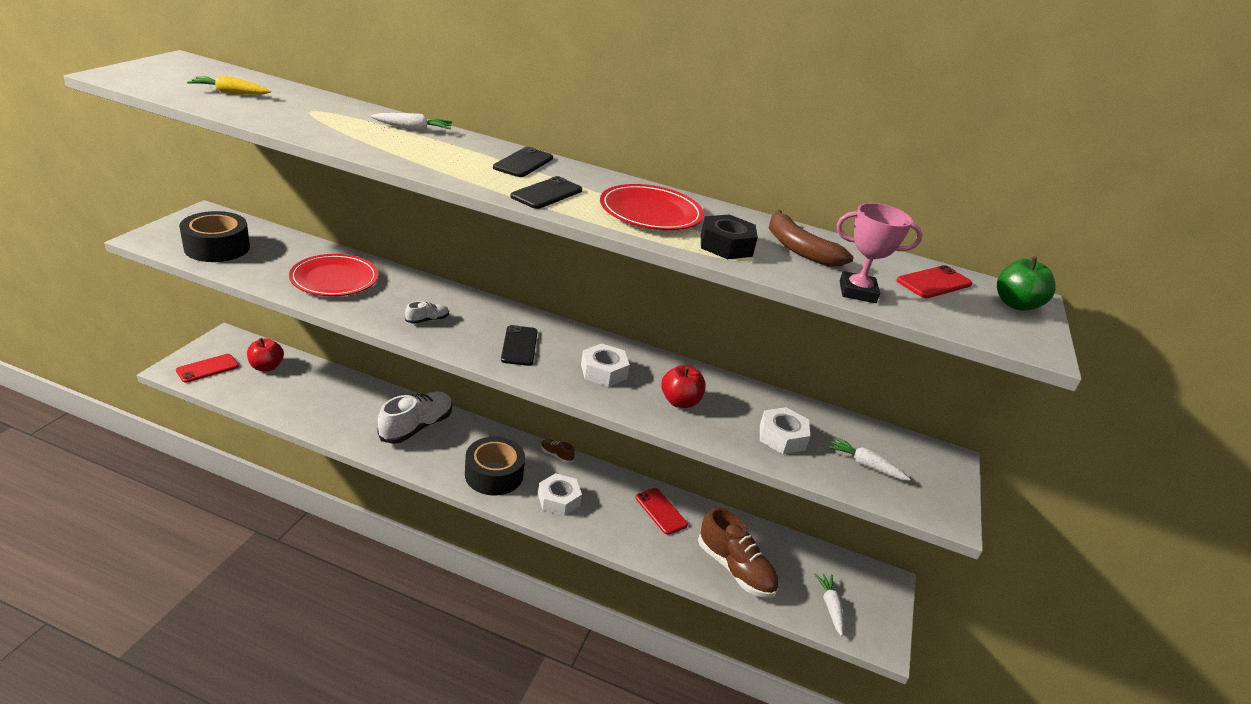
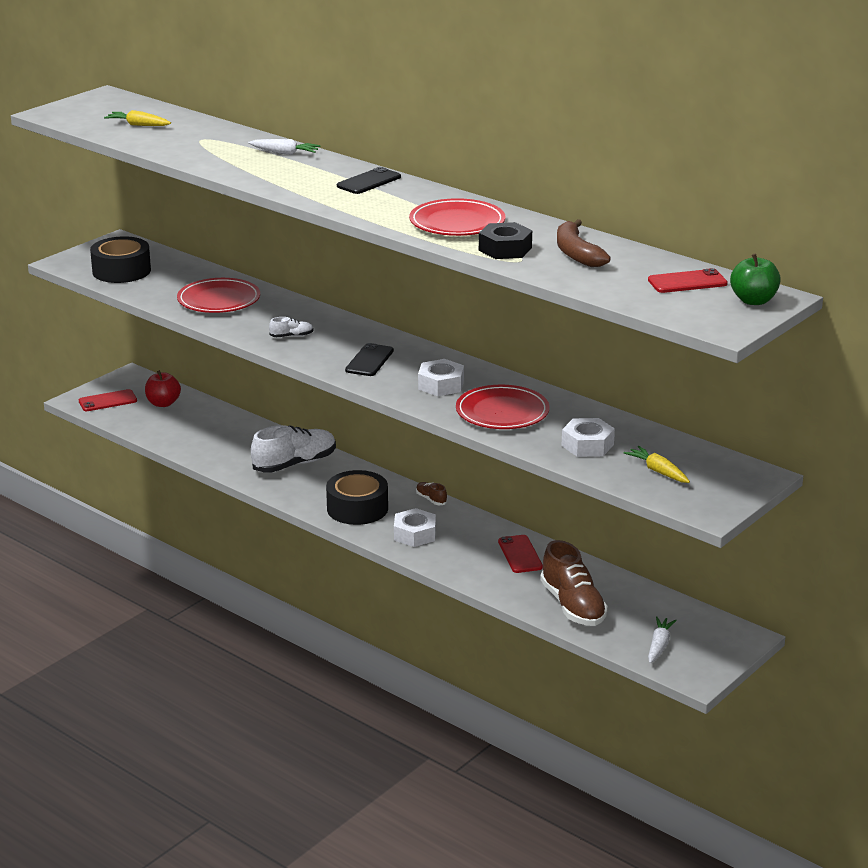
camera: 25 degrees right, 5 degrees down
black phone [511,176,582,209] -> none
red apple [661,365,706,408] -> red plate [456,385,550,429]
white carrot [828,436,910,481] -> yellow carrot [624,446,690,483]
pink trophy [836,203,923,303] -> none

